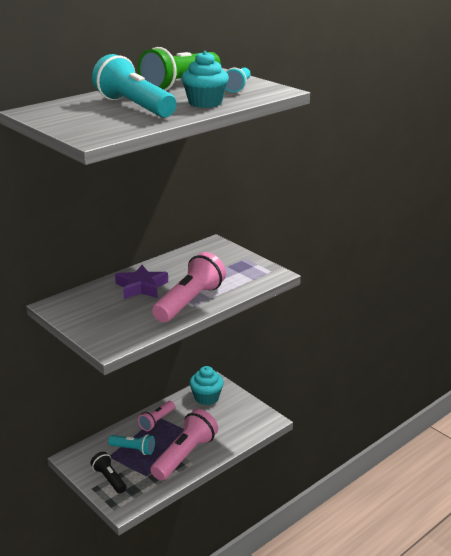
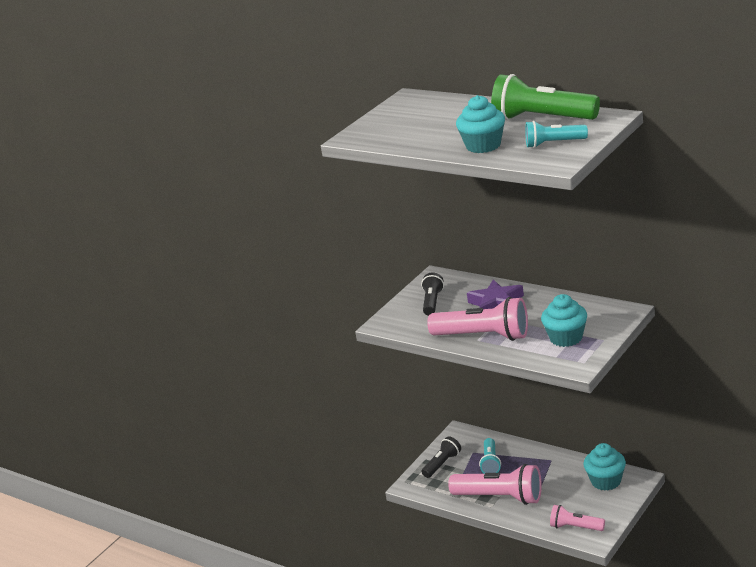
camera: 80 degrees right, 0 degrees up
turquoise flashlight [92,54,177,118] -> none
pink flashlight [138,401,175,431] -> pink flashlight moved to [550,505,605,531]
none -> black flashlight [421,273,444,316]
none -> turquoise cupcake [541,294,587,347]

